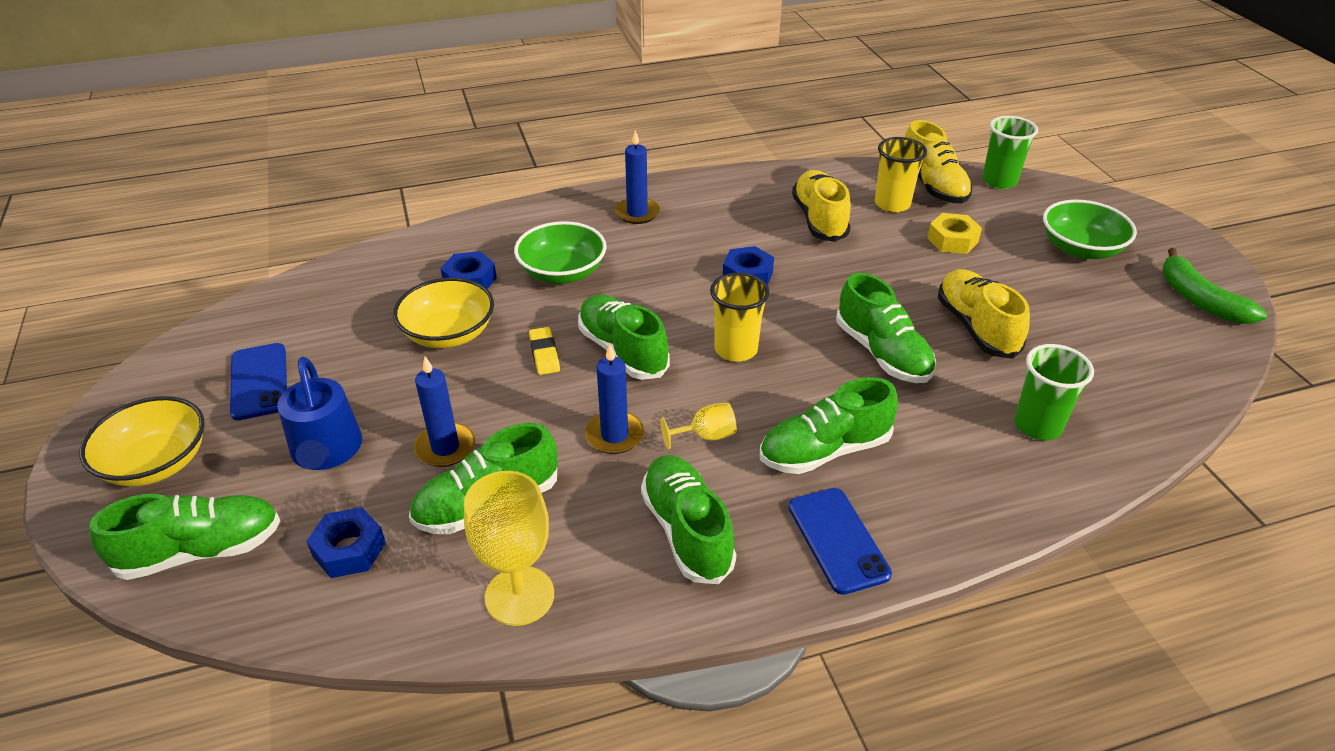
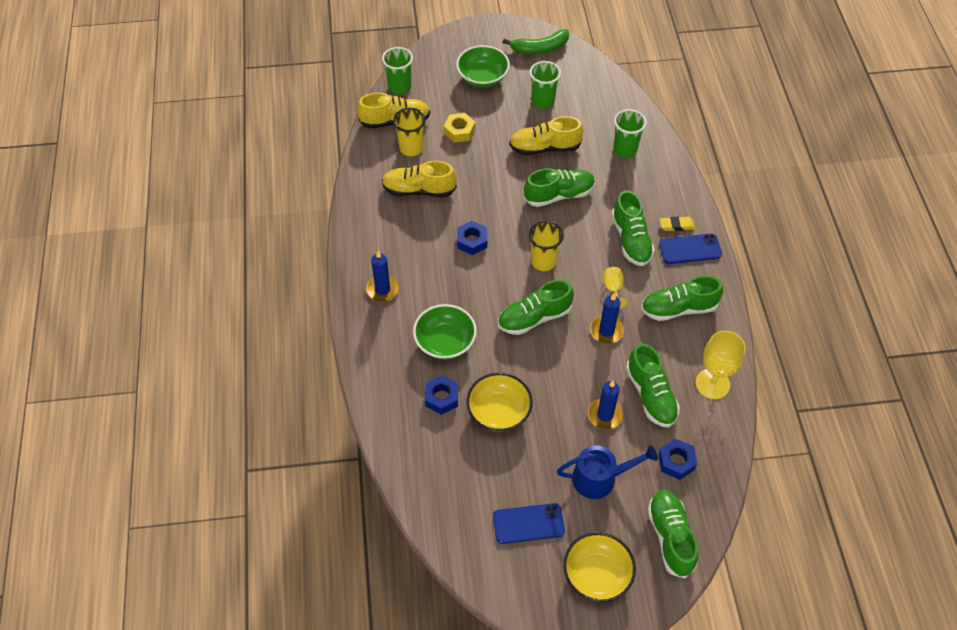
camera: 80 degrees left, 15 degrees up
yellow eraser [529,327,560,375] -> yellow eraser moved to [660,217,695,231]
none -> green cup [530,61,561,109]

